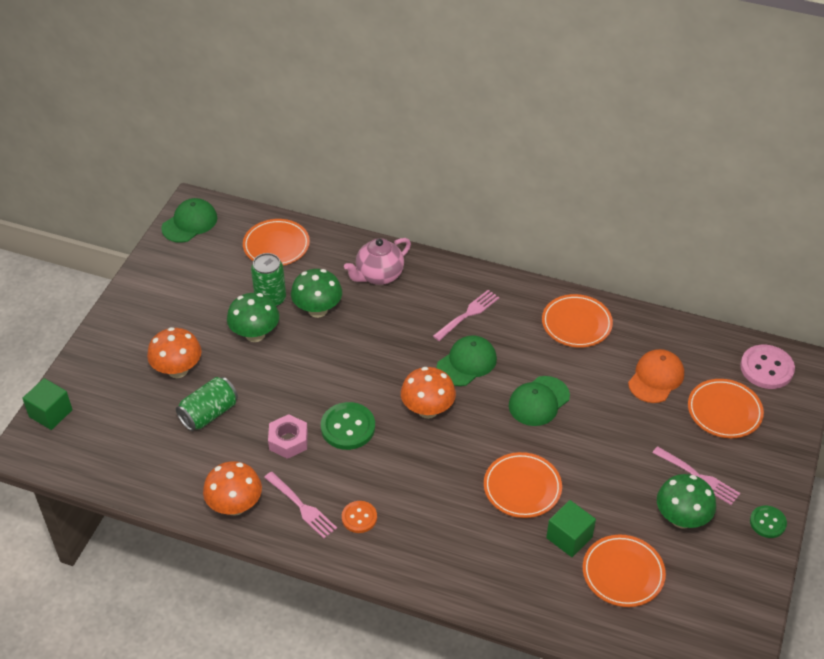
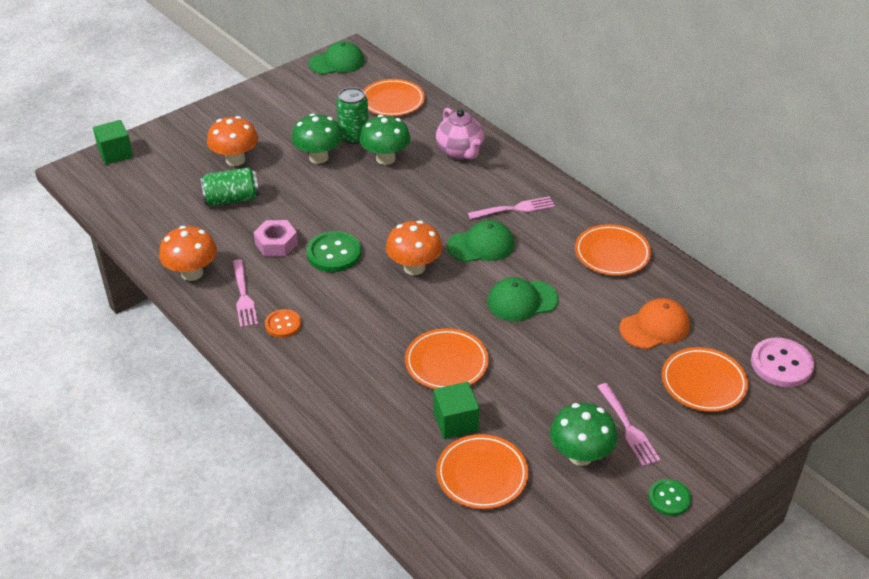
camera: 30 degrees right, 5 degrees down
pink teapot [344,238,411,285] -> pink teapot turned 105 degrees counterclockwise [436,108,484,160]

